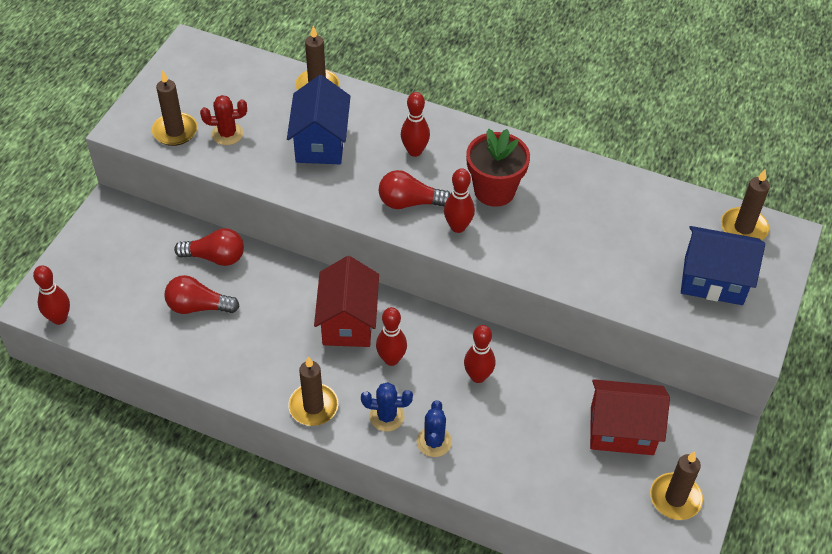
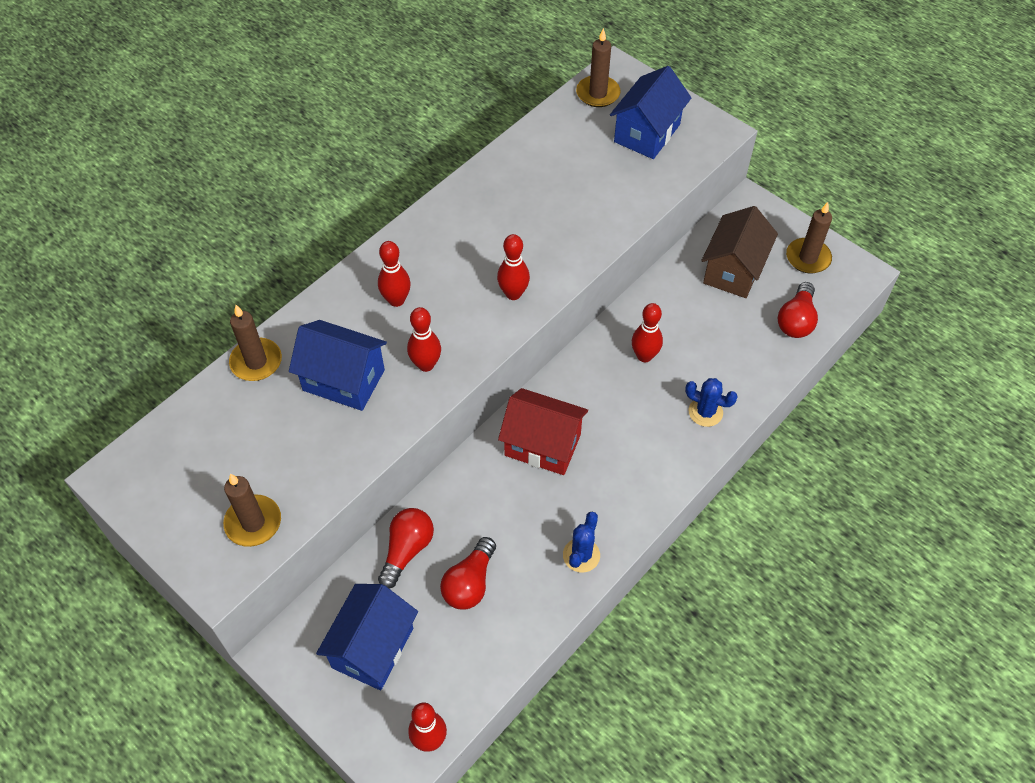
camera: 70 degrees left, 5 degrees up
red cactus [200,95,247,145] -> none
brown candle [288,356,339,426] -> none
blue cactus [361,382,413,431] -> blue cactus moved to [563,511,600,572]
red bowling pin [376,307,407,366] -> red bowling pin moved to [407,307,441,372]
red light bulb [379,170,450,209] -> red light bulb moved to [778,282,818,338]
red flower pot [466,129,530,207] -> none
red house [590,379,670,455] -> brown house [701,206,778,298]
none -> blue house [316,584,418,690]

